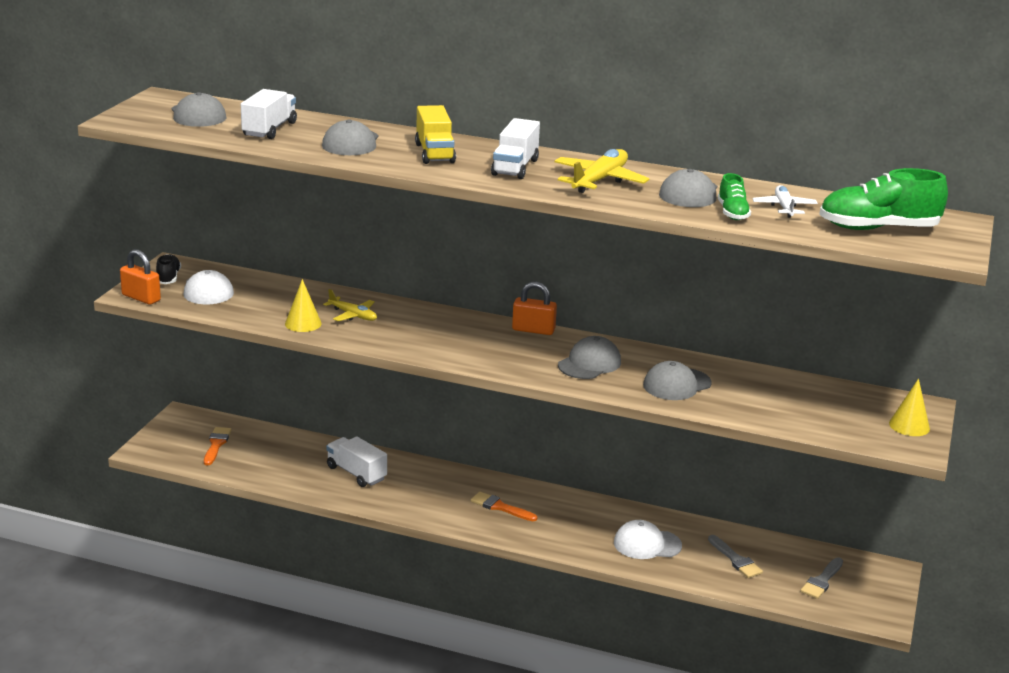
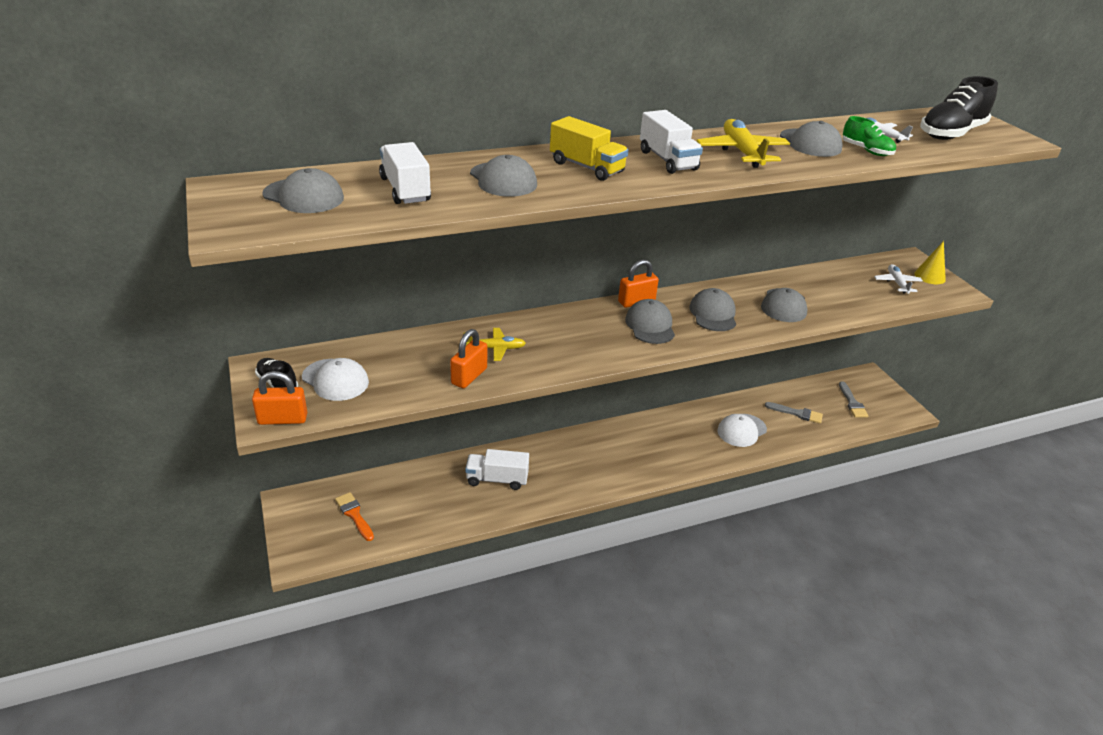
camera: 40 degrees left, 10 degrees up
yellow cone [285,279,322,332] -> orange padlock [450,329,487,388]
orange brush [471,492,537,521] -> none
green shoe [819,168,948,230] -> black shoe [920,76,998,140]
none -> grey cap [625,299,675,344]
none -> white plane [874,264,923,294]

